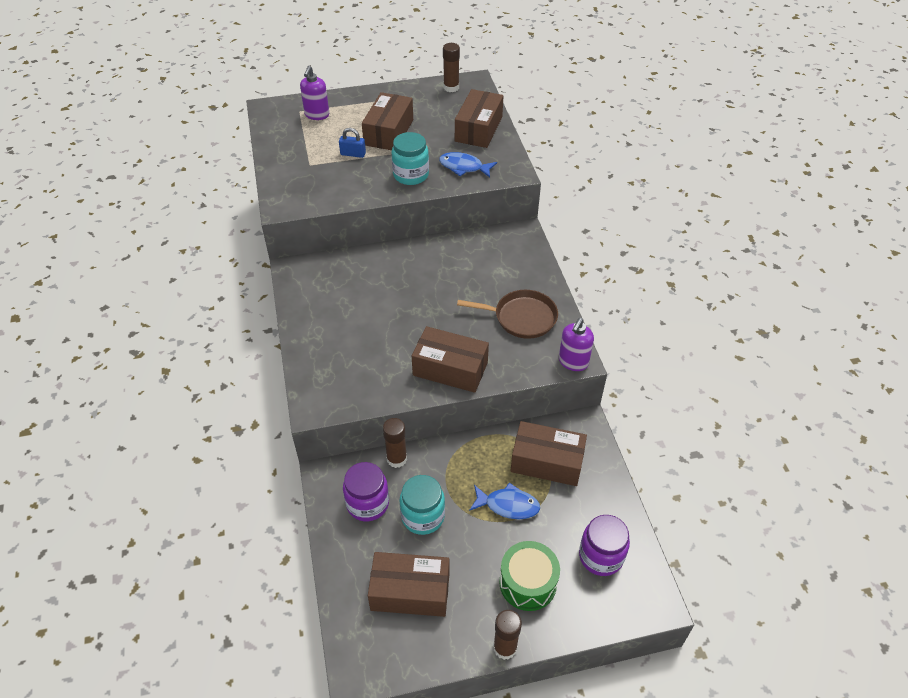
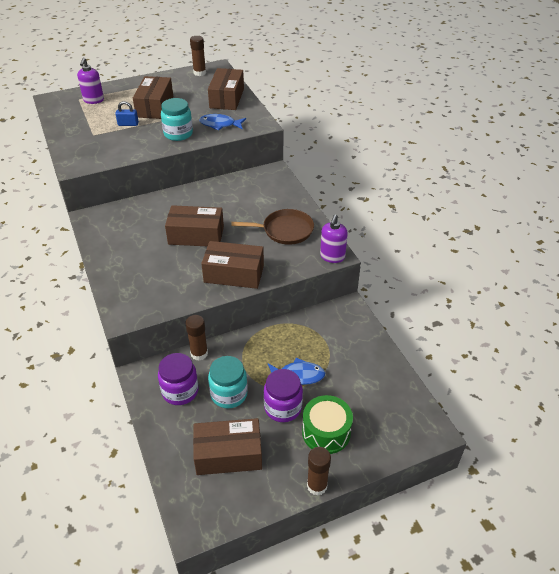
camera: 10 degrees left, 5 degrees down
brown box [511,421,587,486] -> brown box moved to [165,205,224,246]
purple jar [579,515,630,576] -> purple jar moved to [264,369,303,422]

